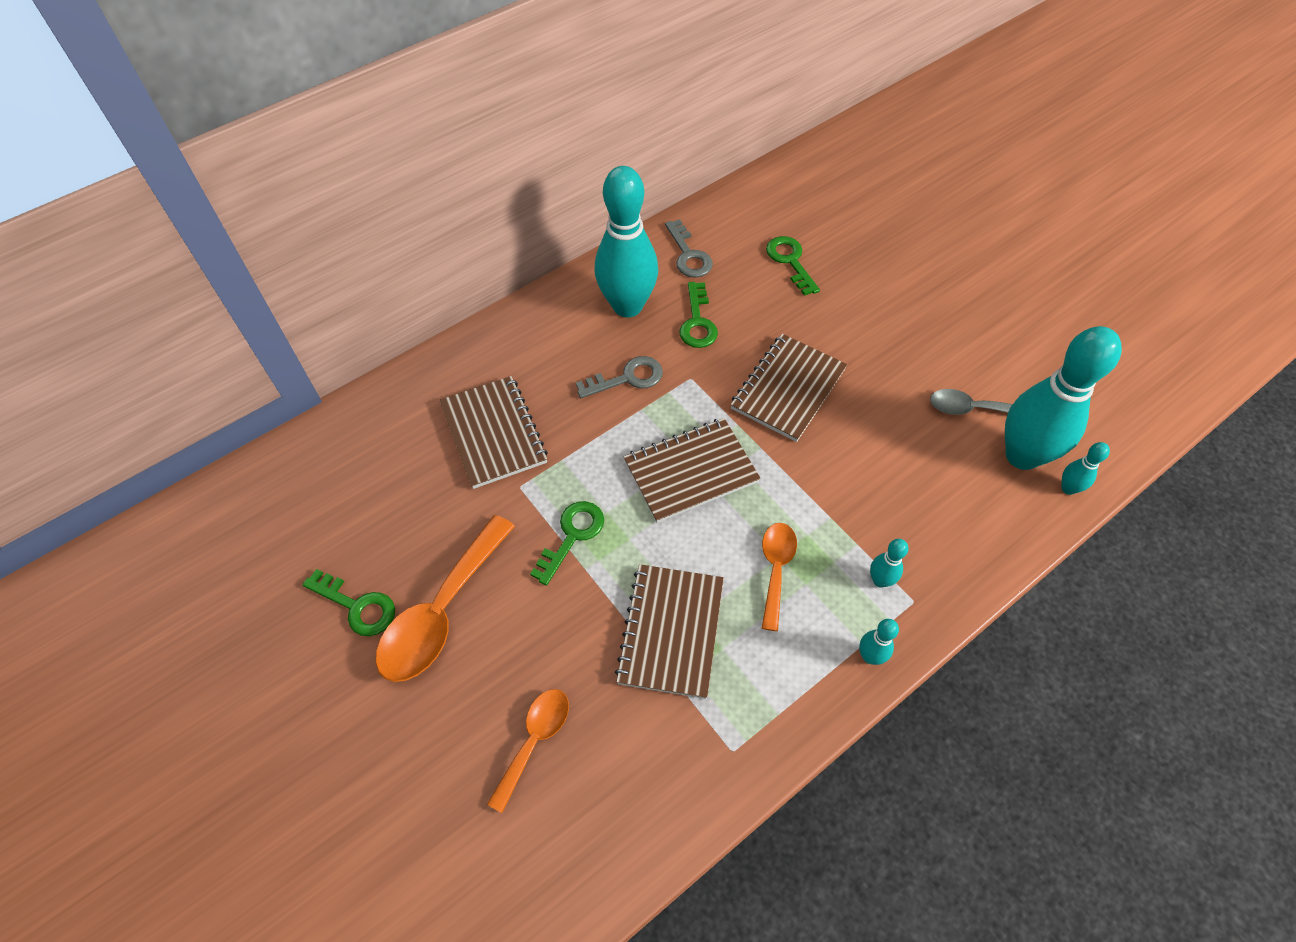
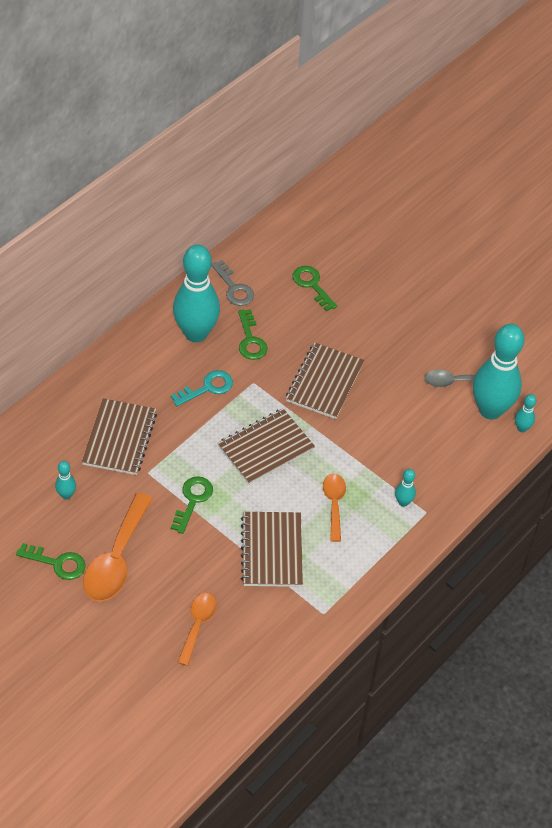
camera: 15 degrees left, 5 degrees down
brown notebook [440,376,548,489] -> brown notebook turned 45 degrees clockwise [82,398,157,475]
grey key [576,356,663,398] -> turquoise key [171,370,233,406]
turquoise bowling pin [859,619,899,665] -> turquoise bowling pin moved to [55,461,76,500]

